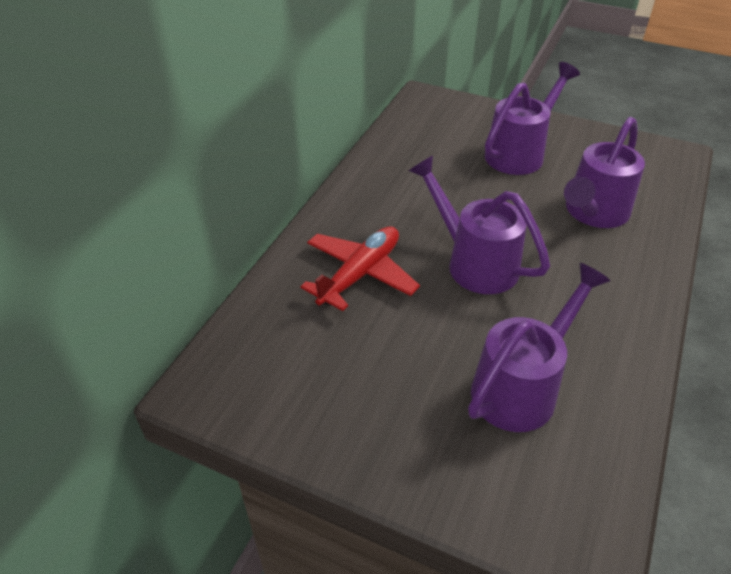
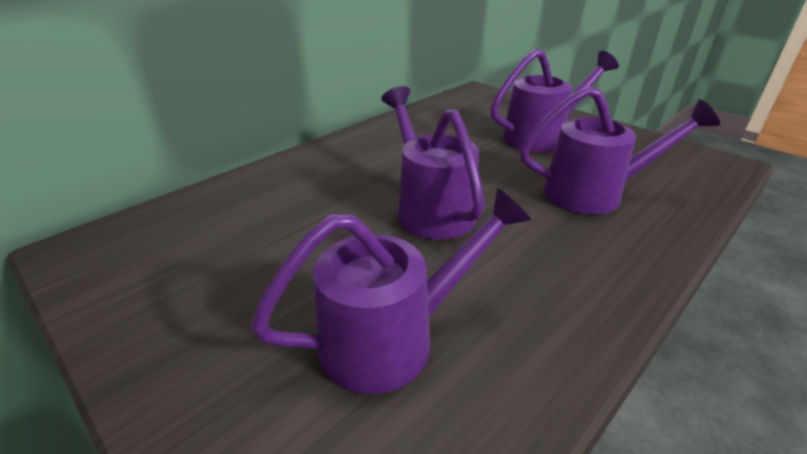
camera: 20 degrees right, 10 degrees down
red plane [301,226,420,311] -> none
purple watering can [564,117,645,228] -> purple watering can turned 150 degrees counterclockwise [520,86,720,214]

